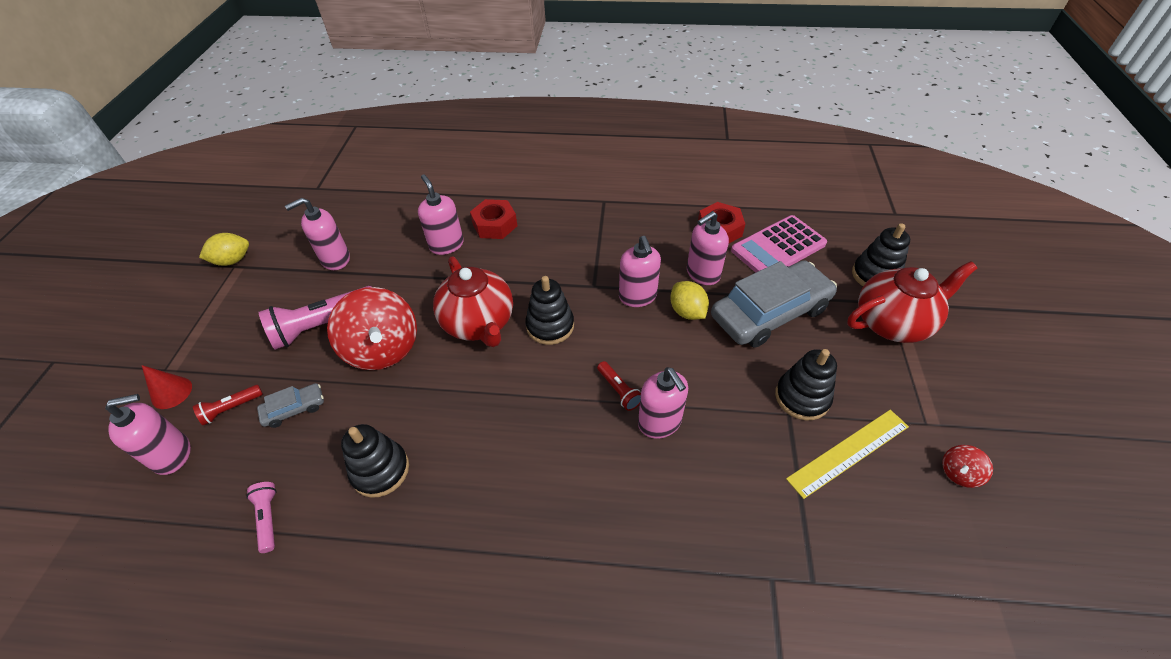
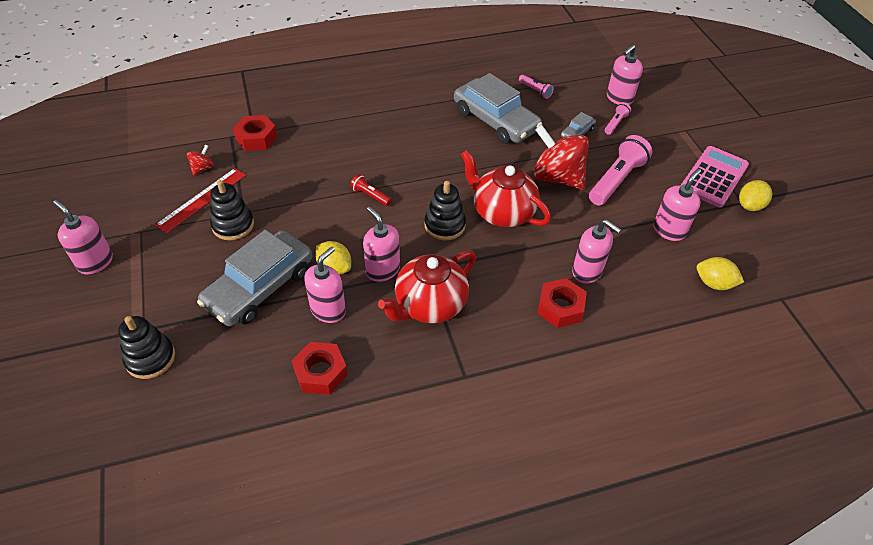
camera: 155 degrees right, 0 degrees up
red cone [142,365,192,409] -> none
red flashlight [193,385,263,425] -> pink flashlight [605,102,631,135]
black stacking toy [341,424,409,498] -> grey car [454,73,542,144]
pink soap dispenser [638,367,688,439] -> pink soap dispenser moved to [53,200,113,274]
pink calculator [731,215,827,272] -> pink calculator moved to [681,146,749,208]
yellow ruler [786,410,909,499] -> red ruler [155,168,246,233]
red teapot [847,261,977,343] -> red teapot moved to [378,251,476,323]
red spinning top [942,445,993,488] -> red spinning top moved to [187,144,214,175]
none -> red nut [233,115,277,151]
none -> yellow lemon [697,257,744,290]

